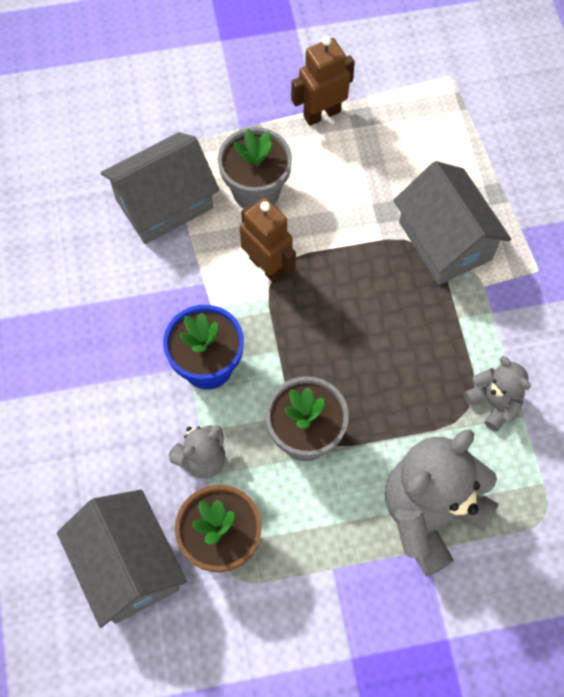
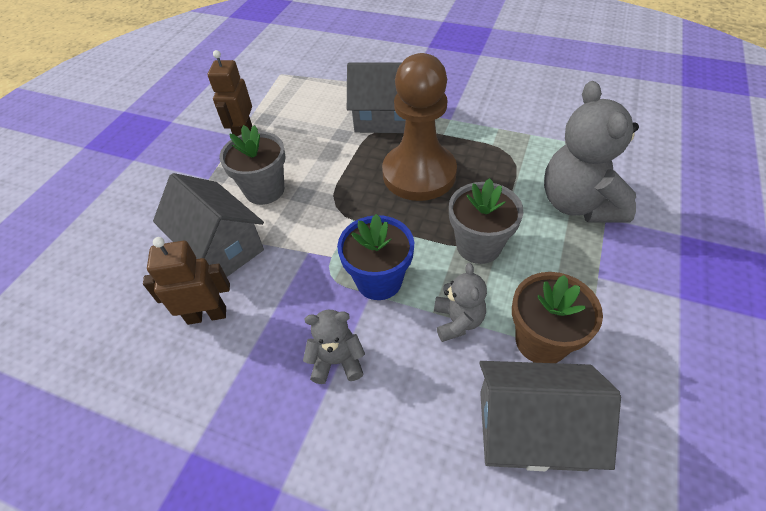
camera: 55 degrees left, 15 degrees down
grey house [101,132,219,244] -> grey house turned 45 degrees counterclockwise [153,173,264,277]
brown robot [240,198,296,284] -> brown robot moved to [143,237,230,325]
grey teddy bear [464,356,530,432] -> grey teddy bear moved to [303,310,365,384]
none -> brown pawn [382,53,457,201]

